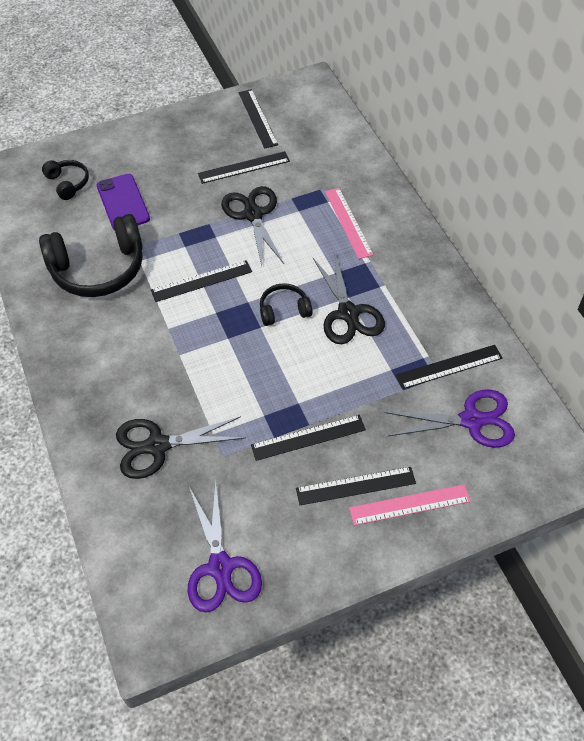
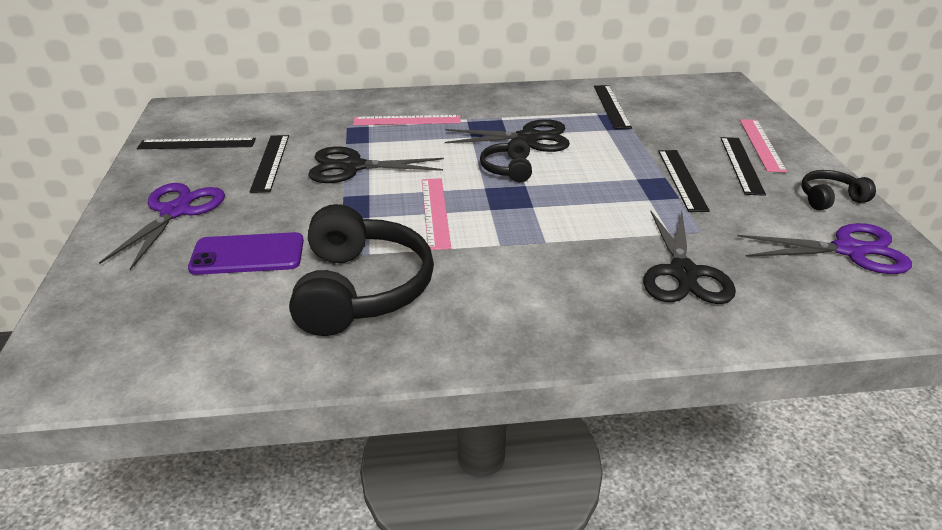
camera: 75 degrees left, 20 degrees down
black headphones [42,160,89,200] -> black headphones moved to [802,170,876,210]
black ruler [151,260,252,302] -> pink ruler [422,178,451,250]
purple scissors [385,390,515,448] -> purple scissors moved to [99,183,225,270]

